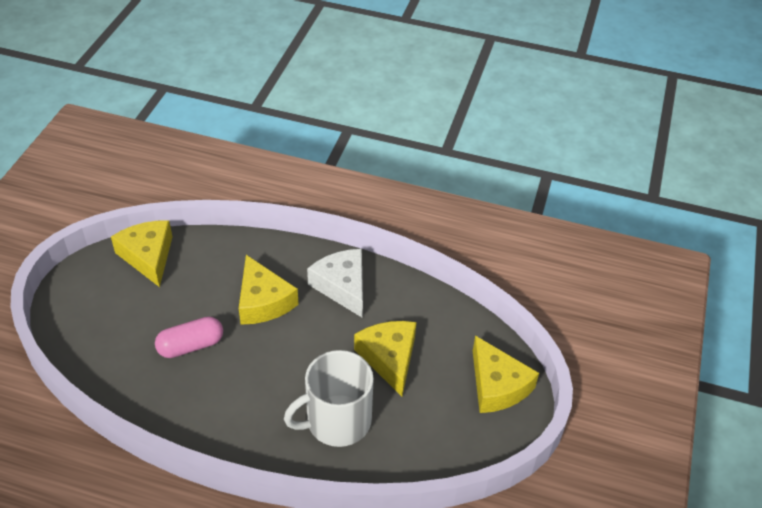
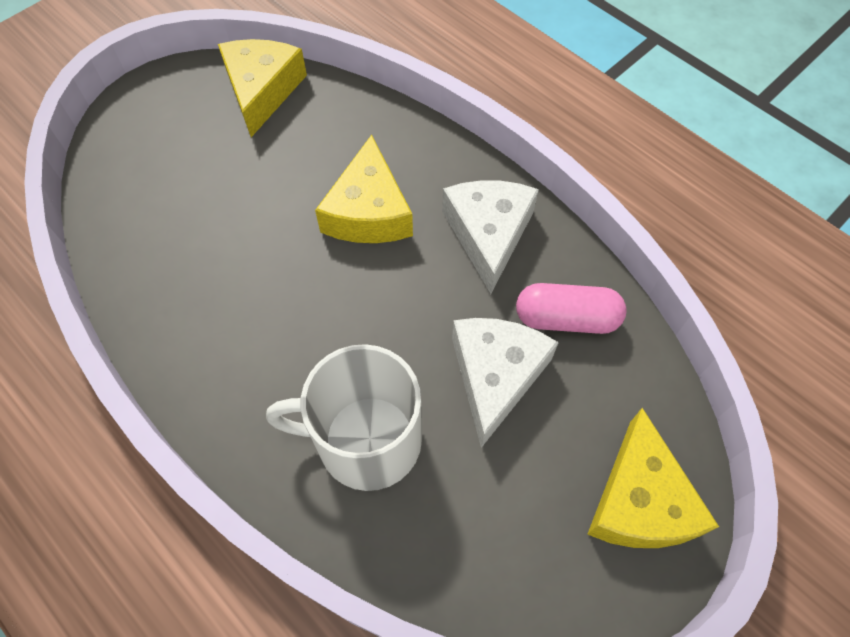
camera: 30 degrees right, 15 degrees up
pink capsule [155,317,223,358] -> pink capsule moved to [516,283,626,334]
yellow cheese [354,321,416,396] -> white cheese [452,318,559,448]

